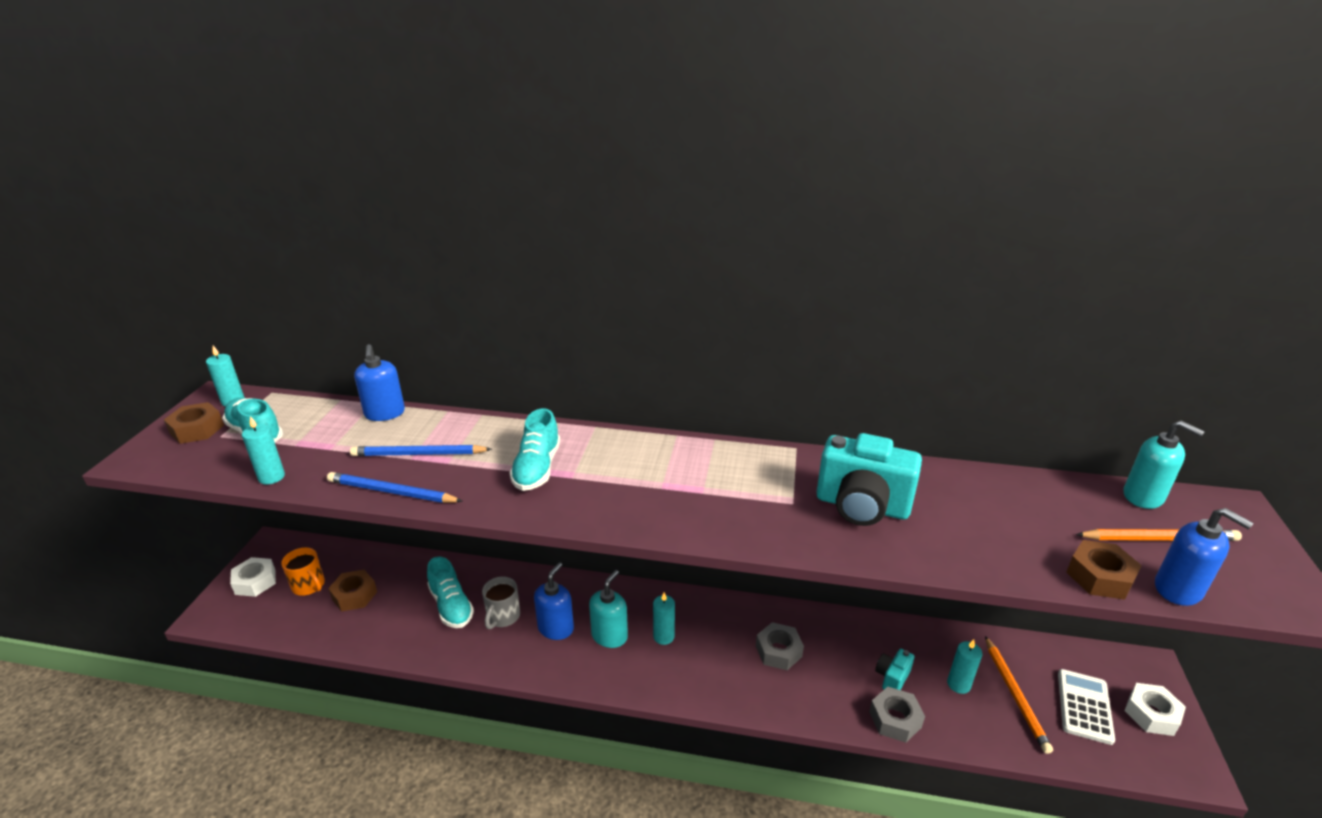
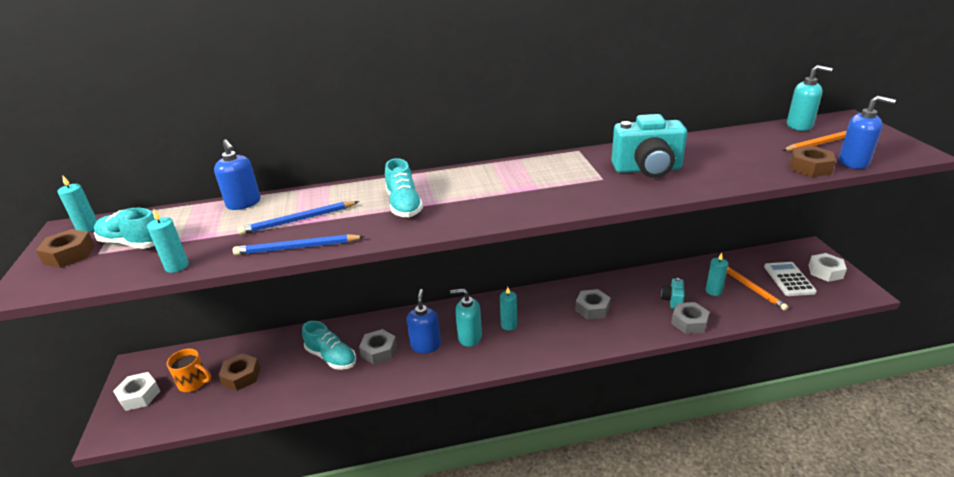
camera: 20 degrees left, 0 degrees up
grey mug [482,576,520,629] -> grey nut [359,329,397,365]
turquoise soap dispenser [589,570,628,648] -> turquoise soap dispenser turned 90 degrees counterclockwise [450,289,482,347]

